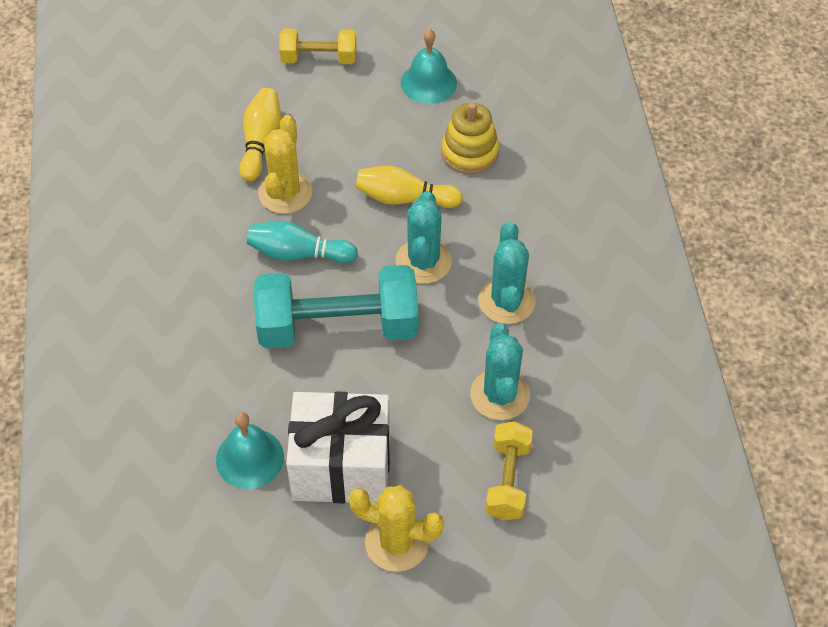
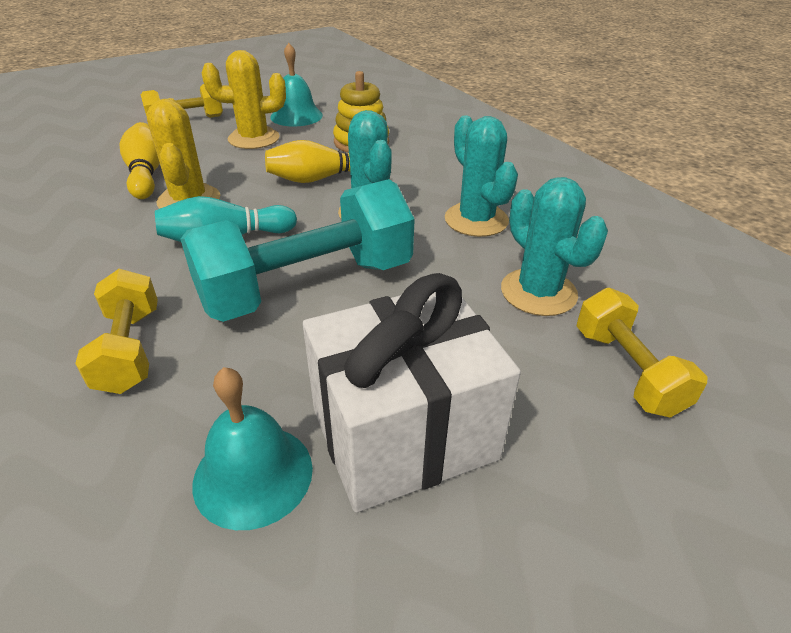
camera: 25 degrees left, 15 degrees down
yellow cactus [349,485,444,572] -> yellow cactus moved to [202,50,286,149]
none -> yellow dumbbell [75,269,158,394]

